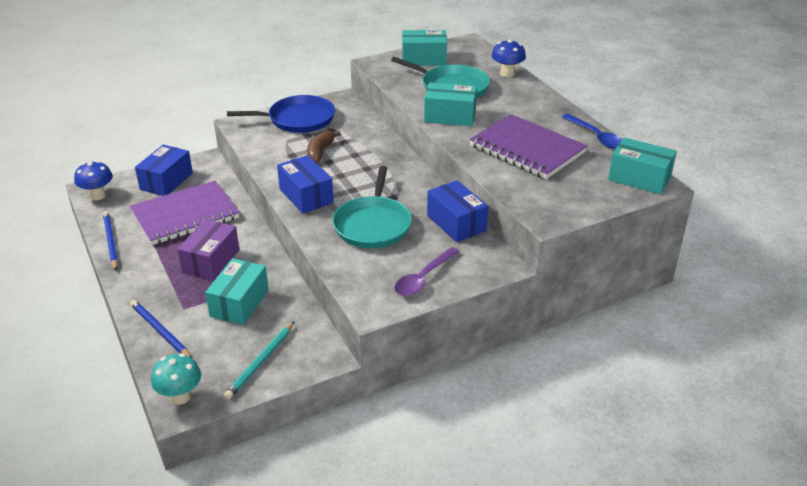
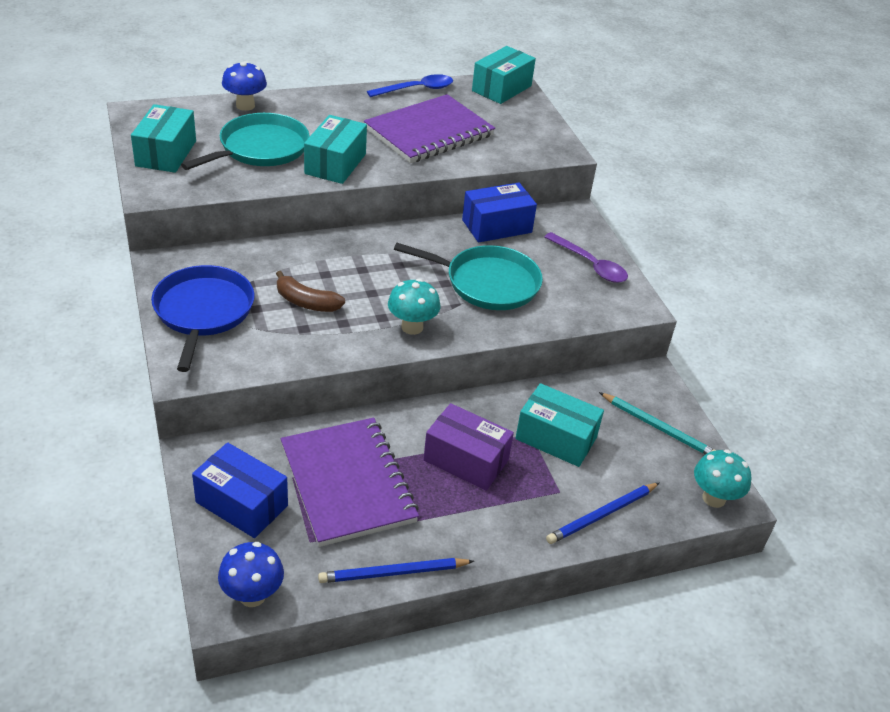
camera: 85 degrees left, 5 degrees up
blue box [277,155,334,214] -> turquoise mushroom [388,279,440,335]

